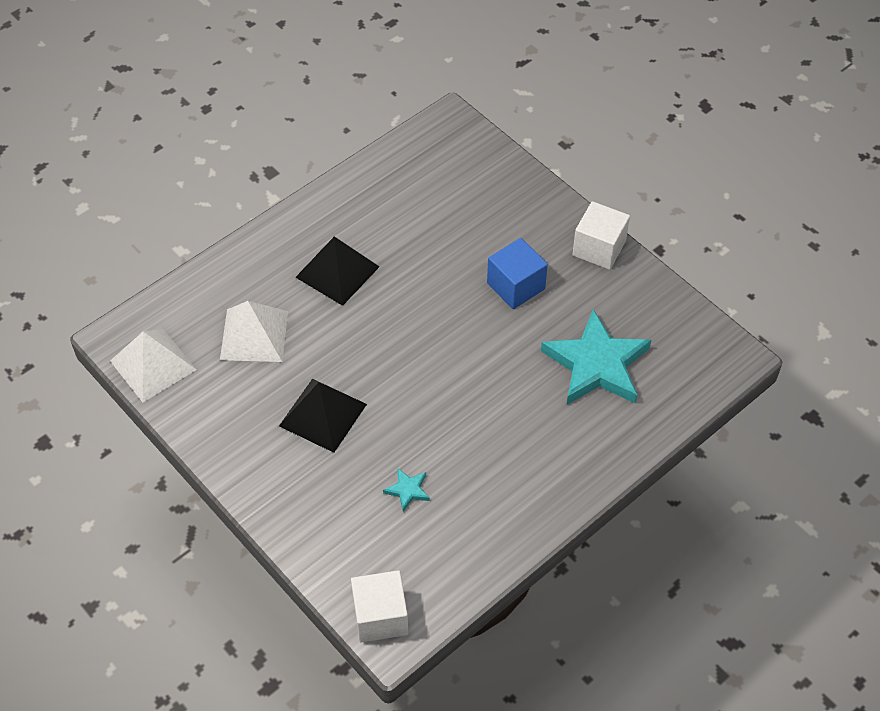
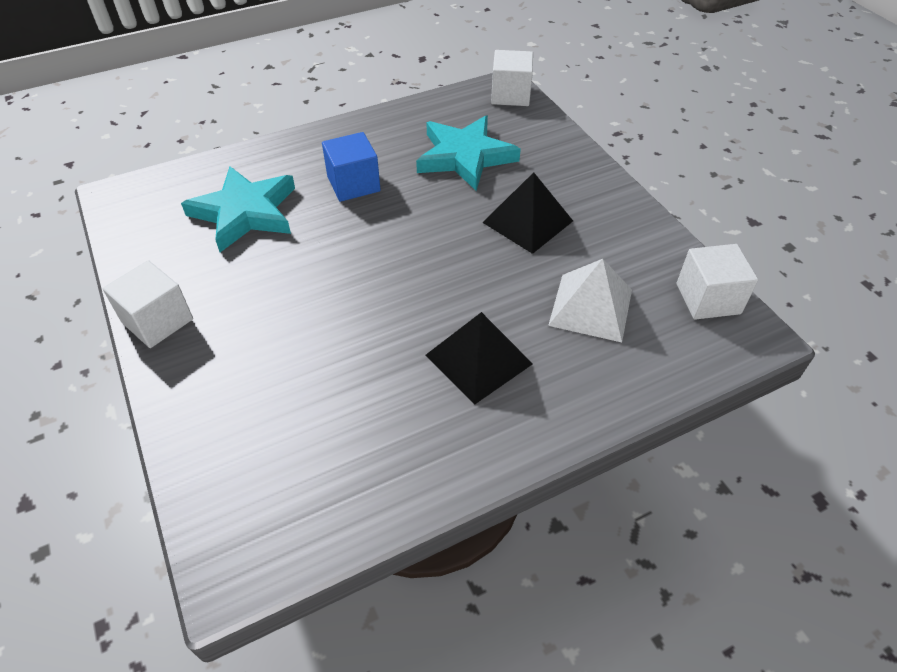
camera: 165 degrees left, 5 degrees down
white pyramid [110,329,197,402] -> white cube [677,244,758,320]
turquoise star [383,468,430,512] -> turquoise star [416,115,521,191], size x2.45
blue cube [487,238,548,309] -> blue cube moved to [322,132,381,202]

